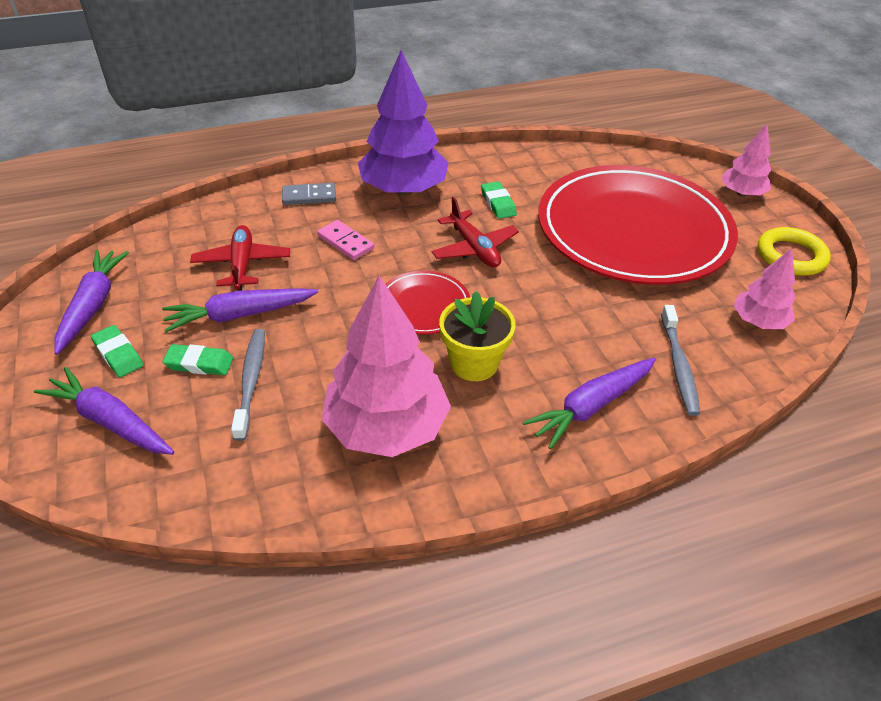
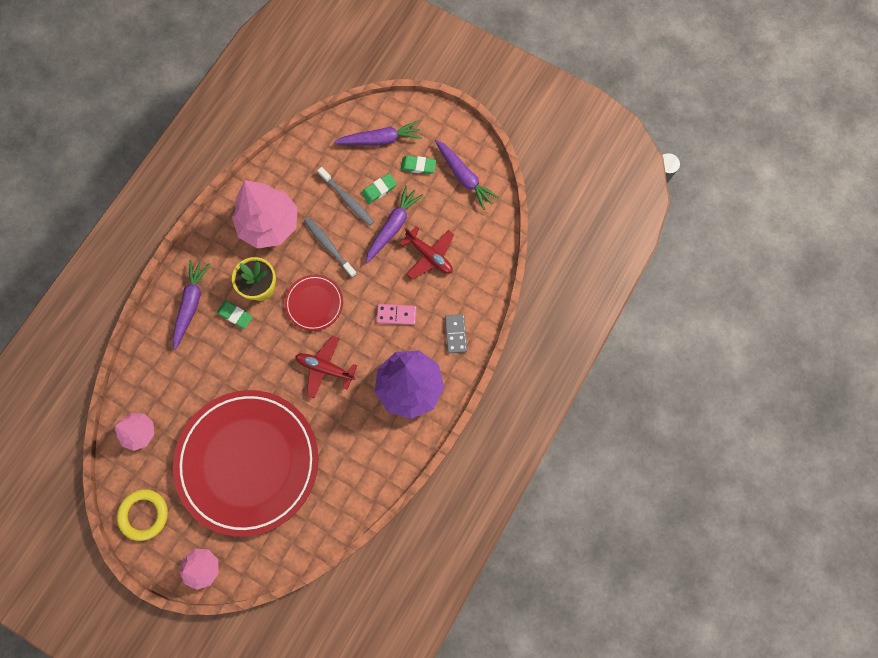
camera: 140 degrees right, 30 degrees up
grey domino [282,183,336,205] -> grey domino turned 45 degrees counterclockwise [445,314,467,354]
green eraser [481,181,517,219] -> green eraser moved to [217,301,253,329]
grey toothbrush [661,305,700,416] -> grey toothbrush moved to [304,217,357,278]

